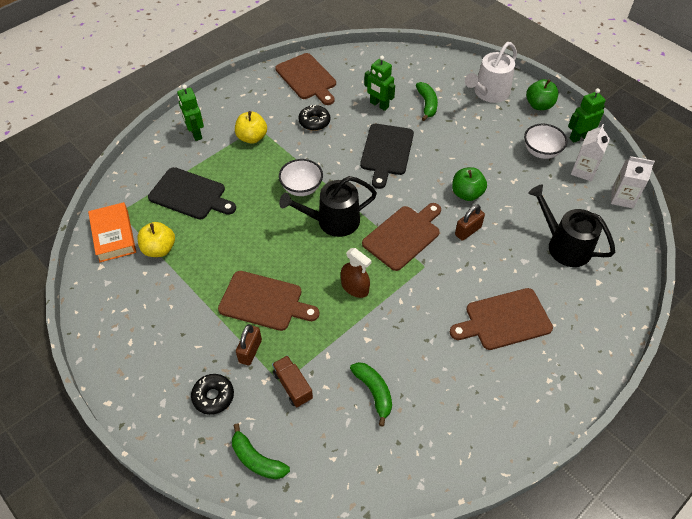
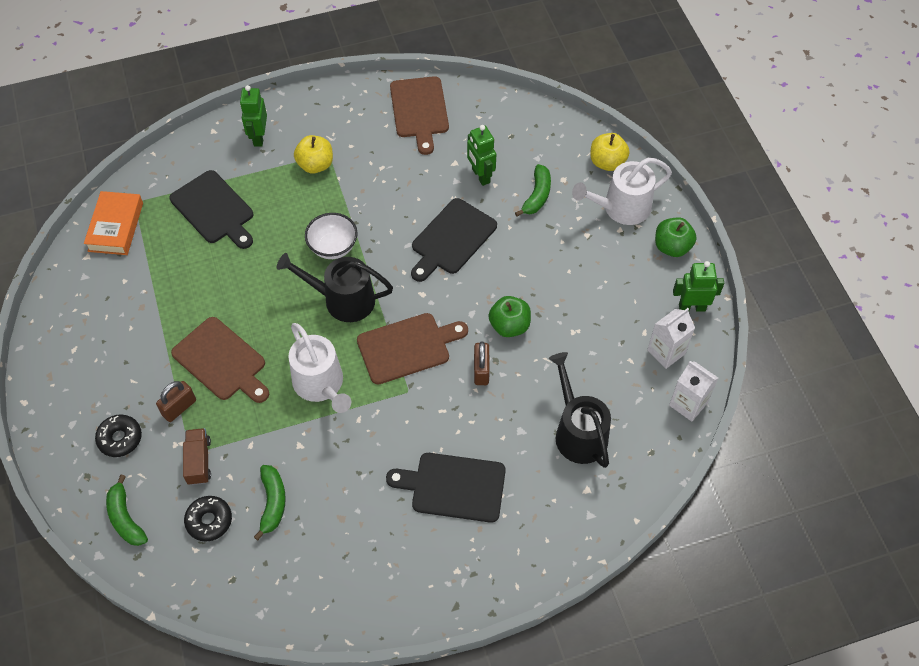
camera: 25 degrees right, 5 degrees up
yellow apple [137,222,175,257] -> yellow apple moved to [590,133,630,171]
black donut [298,105,330,131] -> black donut moved to [184,496,232,541]
brown spray bottle [341,248,372,298] -> white watering can [288,323,351,413]
brown cutting board [450,288,553,350] -> black cutting board [386,453,506,523]
brown padlock [455,205,485,241] -> brown padlock turned 75 degrees counterclockwise [474,341,490,385]
white bowl [524,124,568,159] -> none

